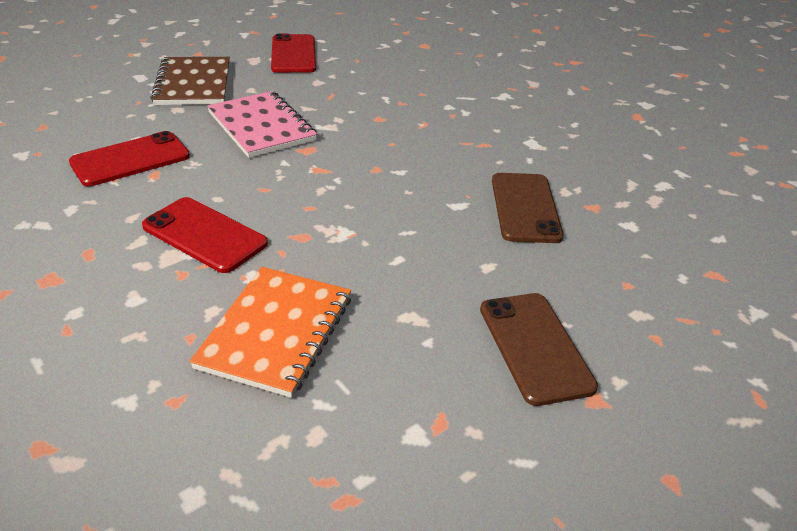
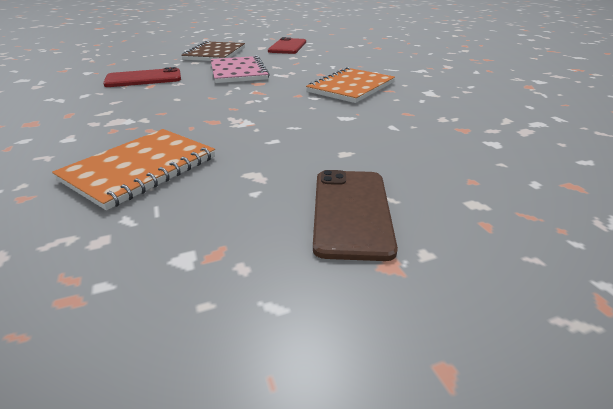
camera: 20 degrees right, 5 degrees down
red phone [142,197,268,273] -> none
brown phone [492,173,564,243] -> none
none -> orange notebook [306,67,395,103]

